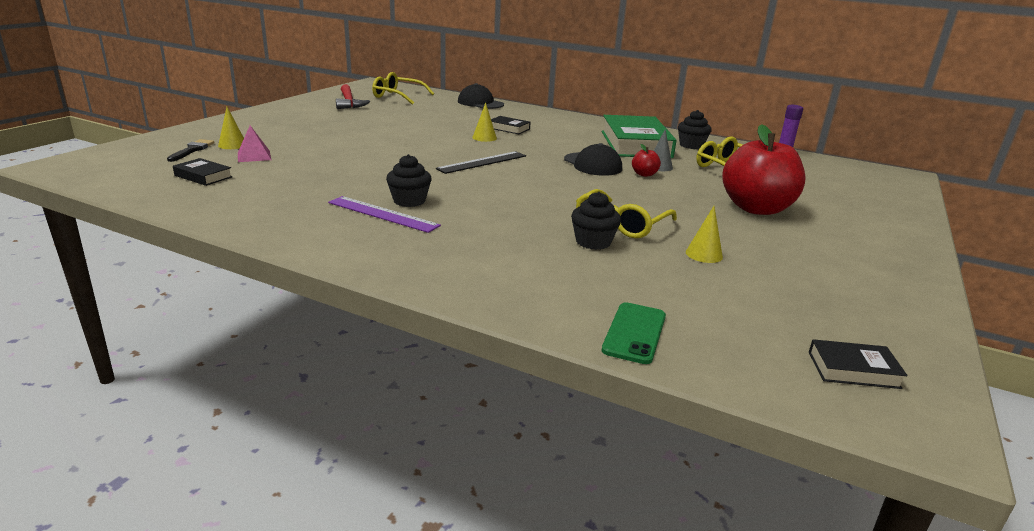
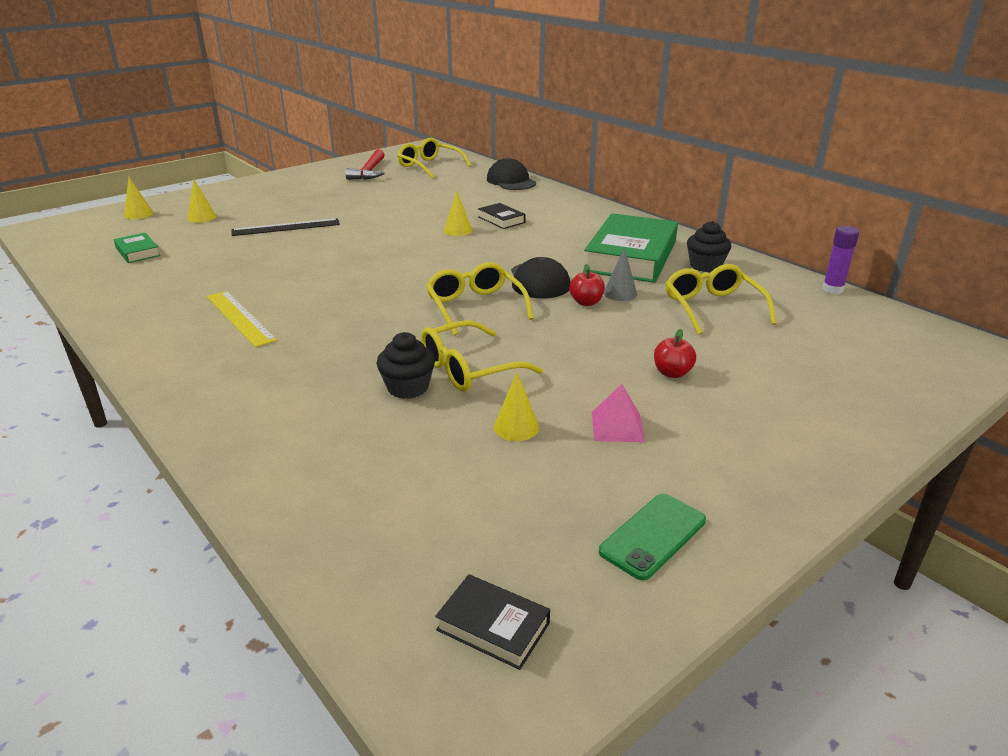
camera: 25 degrees right, 5 degrees up
black brush [167,139,215,162] -> none
black book [173,158,232,186] -> green book [114,233,160,263]
pink pyramid [238,125,271,162] -> pink pyramid moved to [592,384,645,442]
purple ruler [328,196,441,233] -> yellow ruler [207,291,277,347]
black cupcake [386,154,432,207] -> none
black ruler [436,151,526,174] -> black ruler moved to [231,218,340,236]
green phone [602,302,666,364] -> green phone moved to [599,494,706,580]
red apple [722,124,806,215] -> red apple [654,329,696,378], size x0.41
none -> yellow cone [124,176,153,219]
none -> yellow glasses [426,262,534,336]

